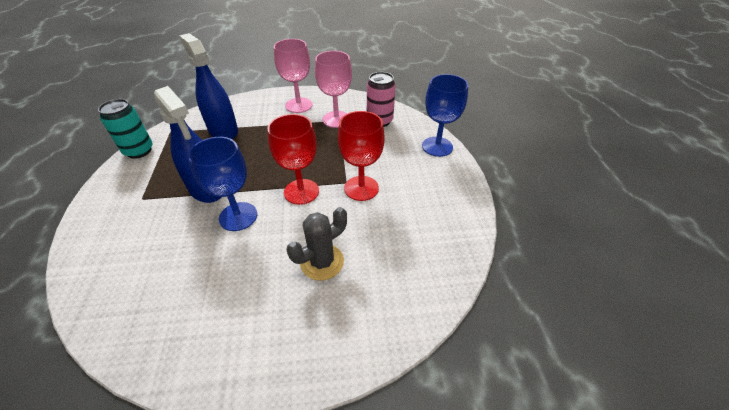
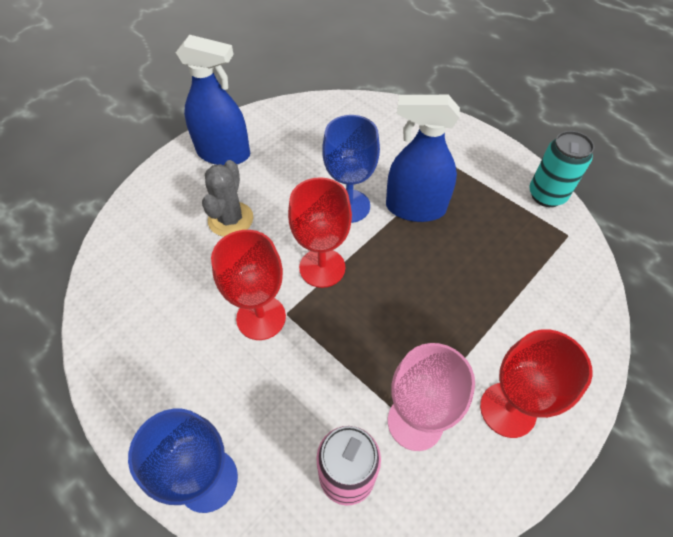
camera: 140 degrees right, 10 degrees up
blue spray bottle [179,33,238,139] -> blue spray bottle moved to [176,35,250,166]
pink goblet [274,39,312,113] -> red goblet [480,329,593,438]

